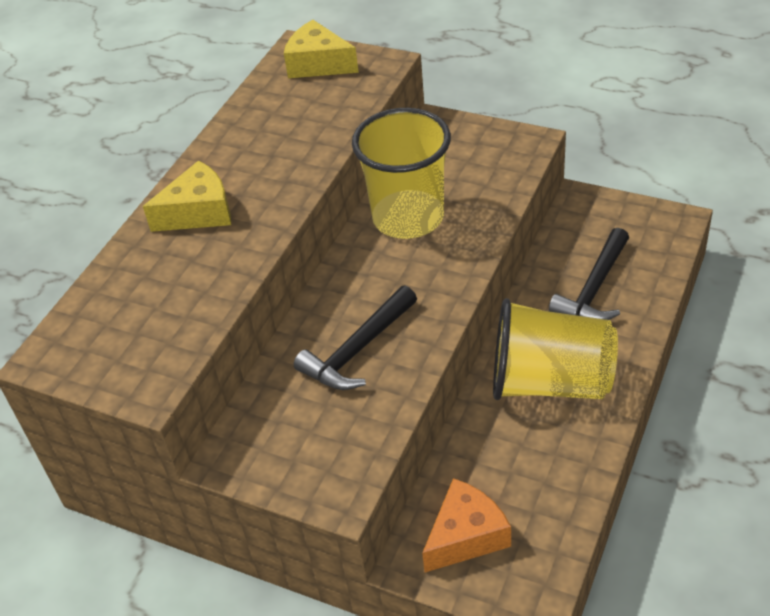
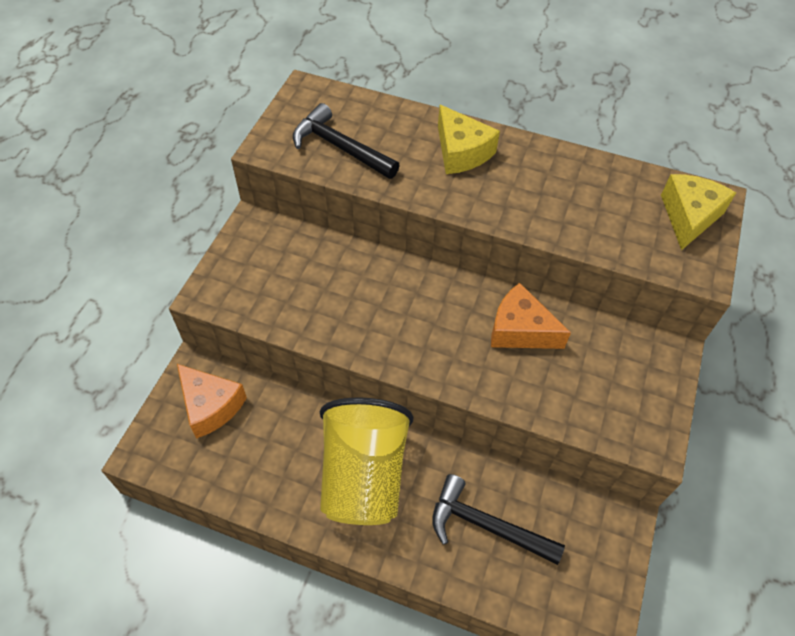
camera: 80 degrees right, 10 degrees up
black hammer [294,286,417,390] -> black hammer moved to [293,103,400,179]
yellow cup [352,108,451,239] -> orange cheese [491,283,571,349]

